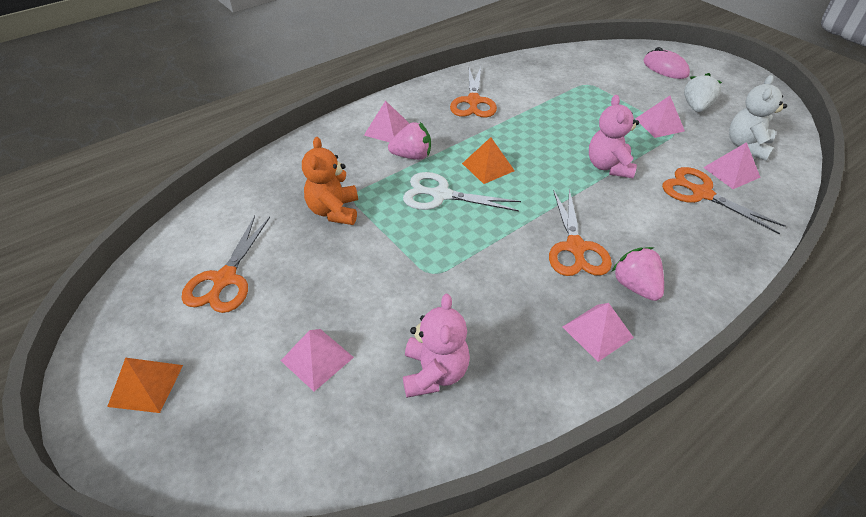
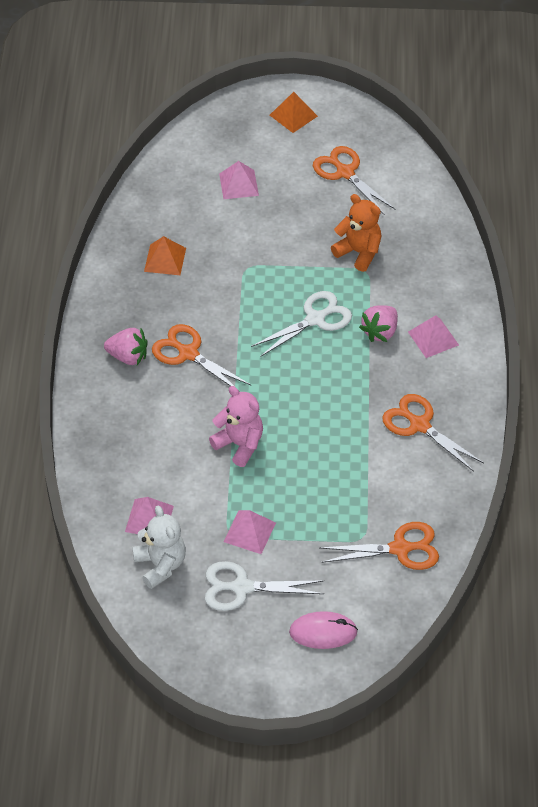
camera: 130 degrees right, 5 degrees up
pink teddy bear [403,294,470,398] -> none
orange pyramid [462,137,515,184] -> orange pyramid moved to [144,236,186,275]
pink pyramid [563,303,634,362] -> none
orange scissors [662,167,785,234] -> orange scissors moved to [320,522,439,570]
white strawberry [684,73,722,112] -> white scissors [205,561,324,611]

